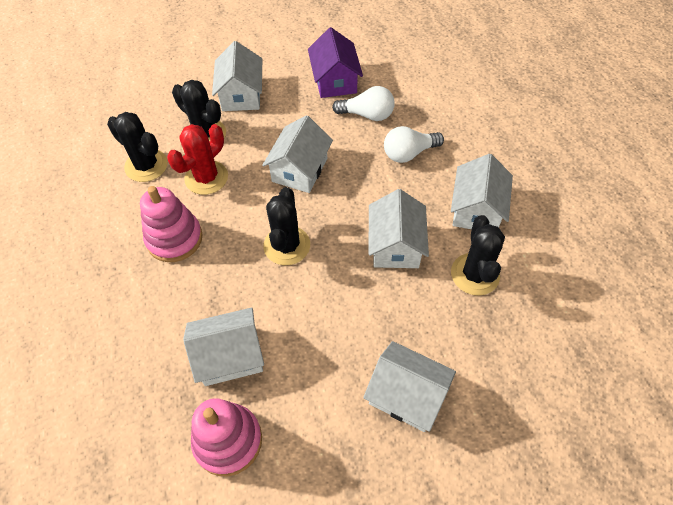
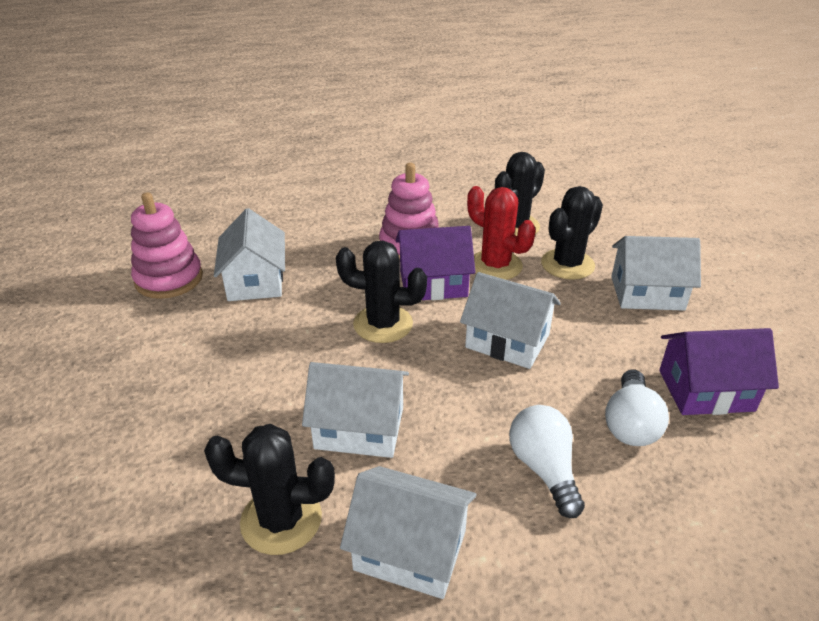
camera: 95 degrees right, 20 degrees down
white house [363,341,456,432] -> none
none -> purple house [395,226,475,300]

